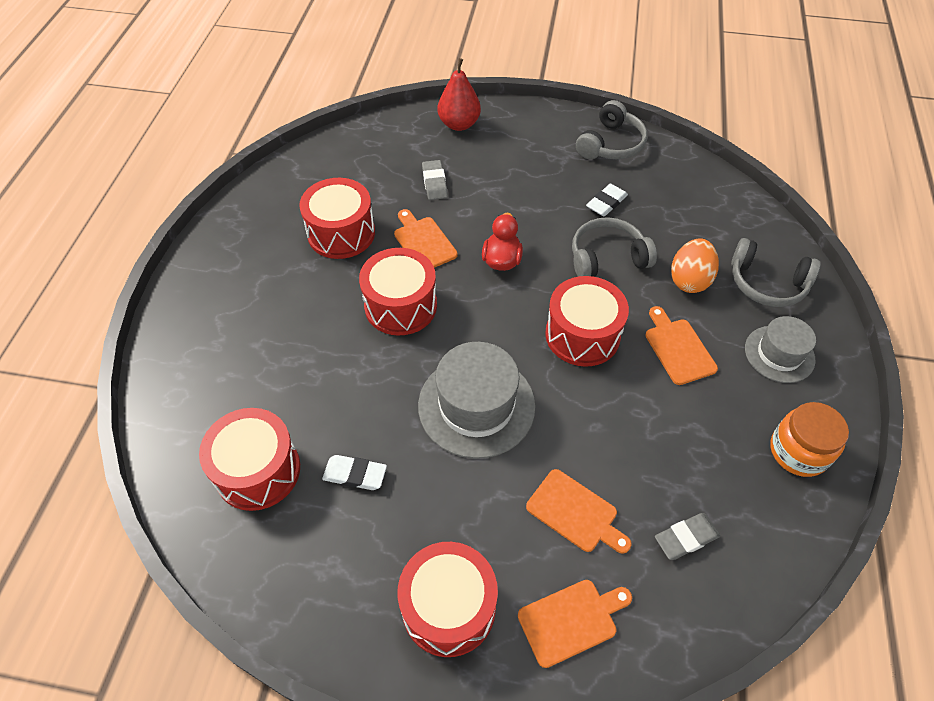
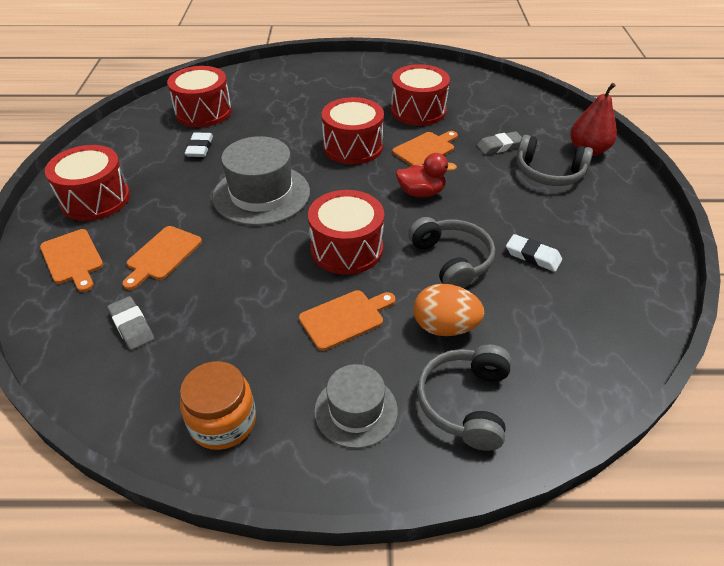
camera: 80 degrees right, 10 degrees down
grey headphones [576,100,647,159] -> grey headphones moved to [517,135,593,186]

